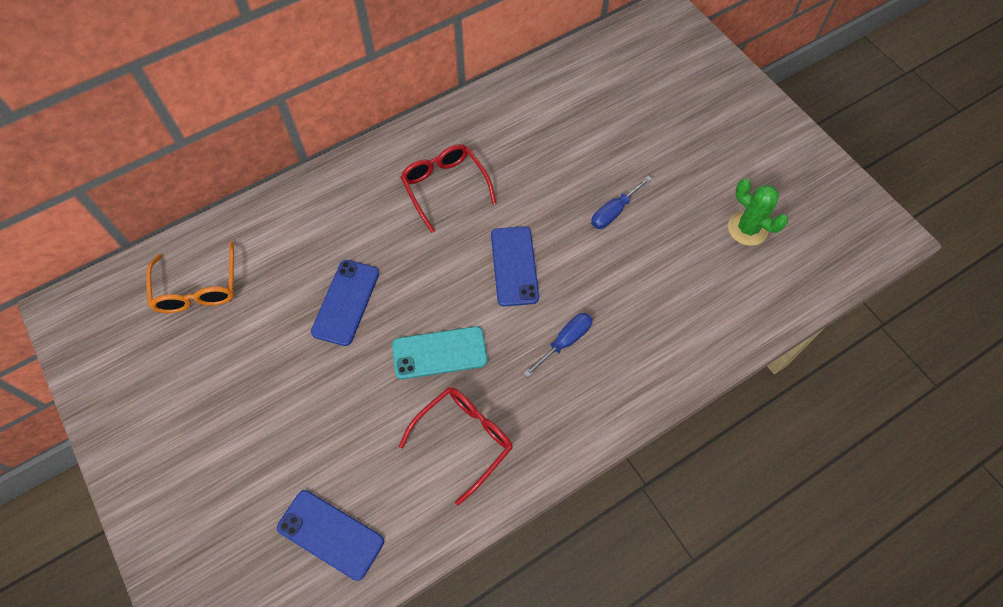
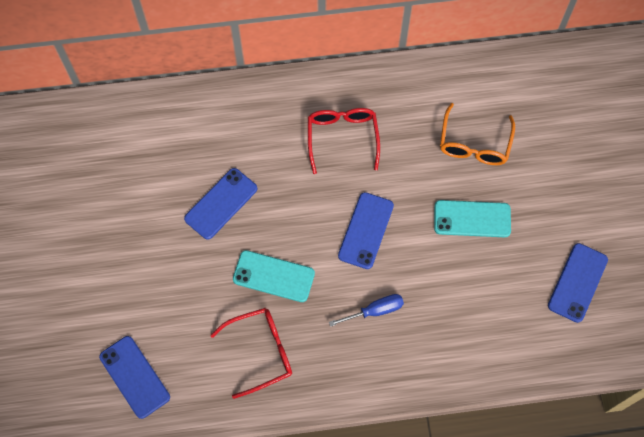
camera: 25 degrees right, 5 degrees up
orange glasses [146,242,234,313] -> orange glasses moved to [440,103,515,165]
blue screwdriver [591,176,652,229] -> turquoise phone [434,200,511,237]
green cactus [728,179,788,246] -> blue phone [548,243,608,323]

